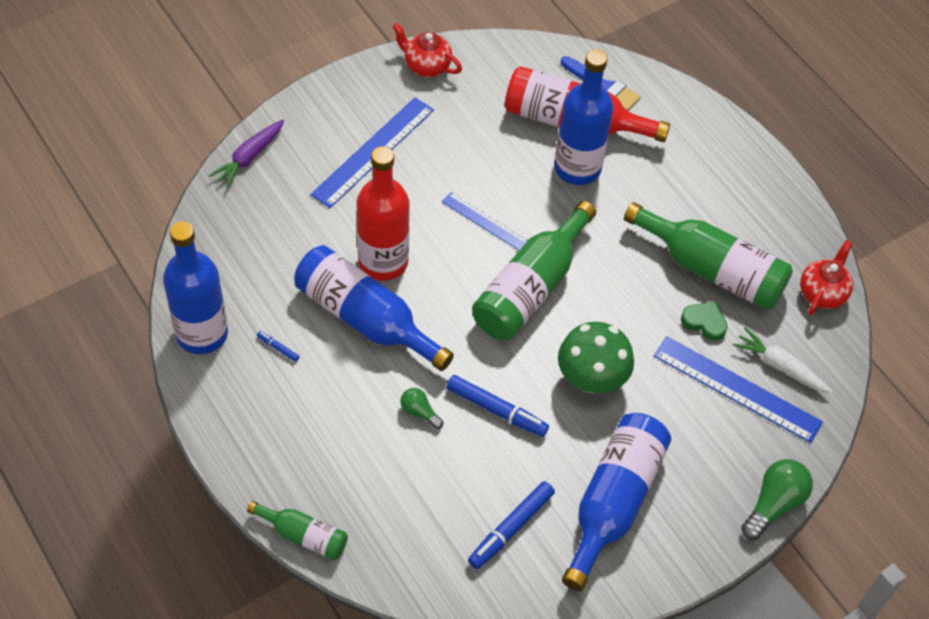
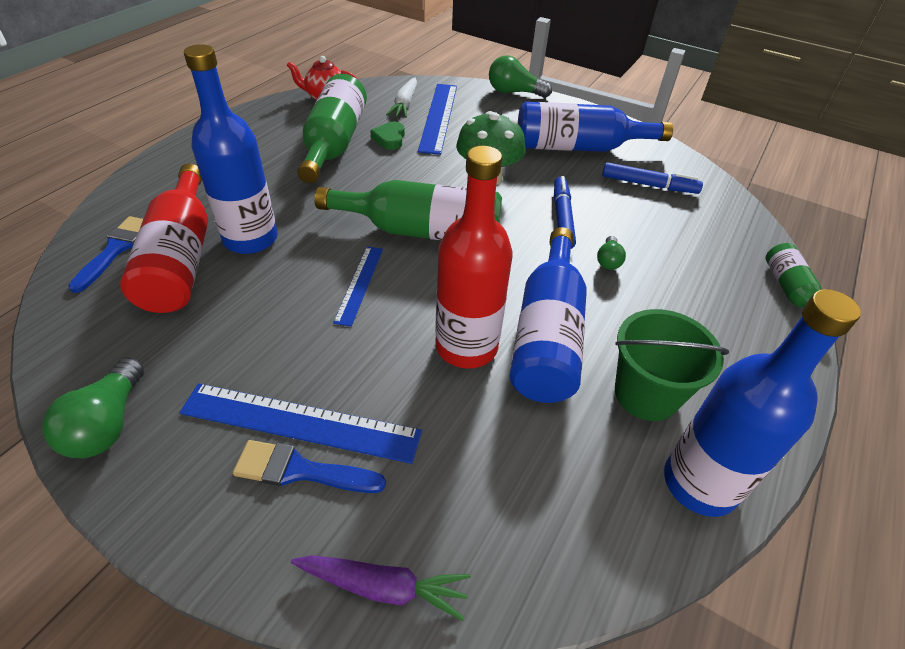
camera: 115 degrees left, 10 degrees down
blue marker [257,331,300,362] -> green bucket [615,309,729,421]
red teapot [392,23,462,77] -> green light bulb [42,357,144,458]
none -> blue brush [233,440,386,493]

